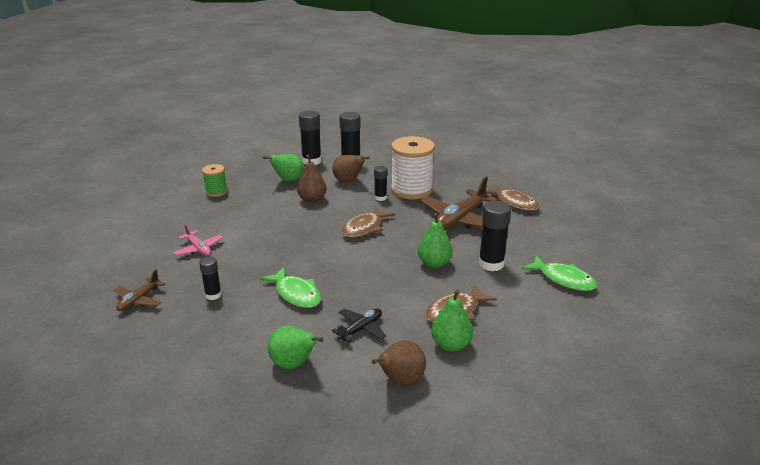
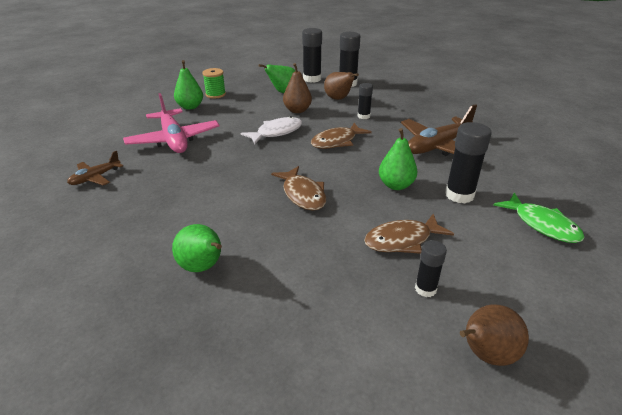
camera: 15 degrees right, 5 degrees up
pink plane [173,224,223,256] -> pink plane [123,93,220,153], size x1.89
black glue stick [199,256,222,300] -> black glue stick moved to [415,240,447,297]
green fish [260,267,321,308] -> none
black plane [332,308,386,342] -> none
brown pear [372,340,426,386] -> brown pear moved to [460,304,529,366]
white spool [391,136,435,199] -> none
green pear [431,290,473,352] -> green pear moved to [174,60,203,110]
brown fish [486,184,539,211] -> brown fish moved to [271,166,326,211]
none -> white fish [241,116,302,144]

